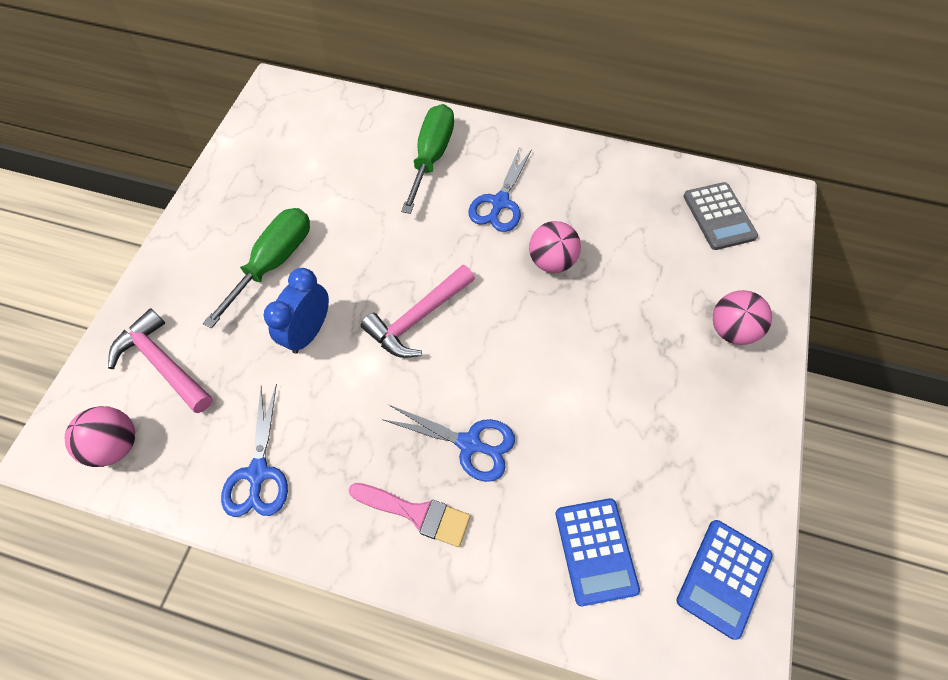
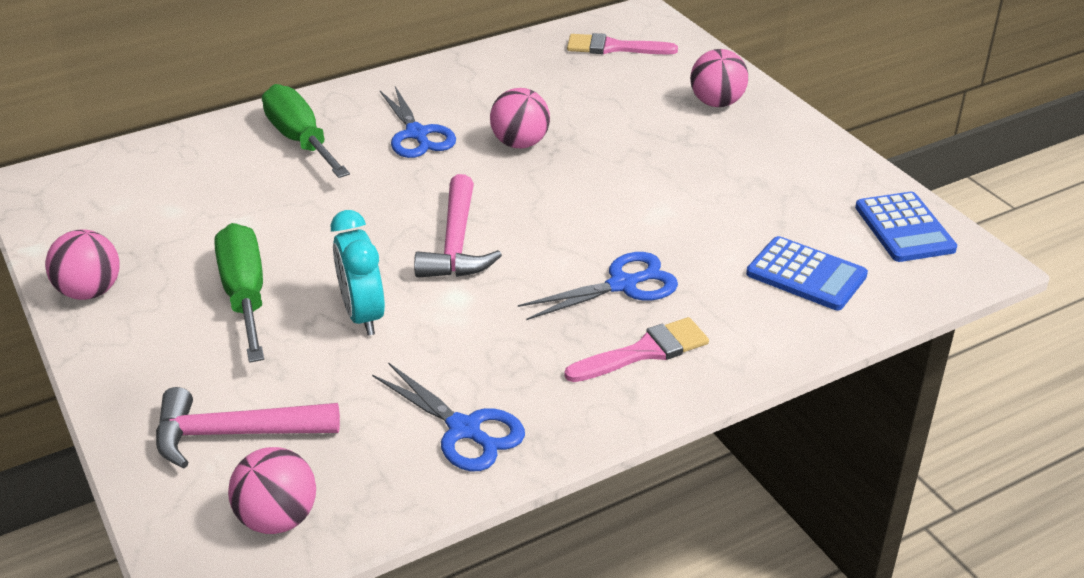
camera: 45 degrees left, 25 degrees down
blue clock [264,268,329,354] -> turquoise clock [331,210,385,336]
grey calculator [683,182,758,250] -> pink brush [567,33,678,54]
none -> pink ball [45,229,120,300]

